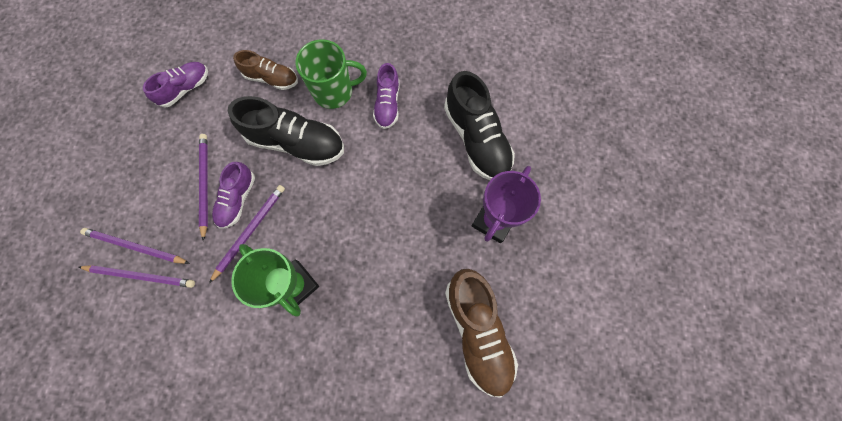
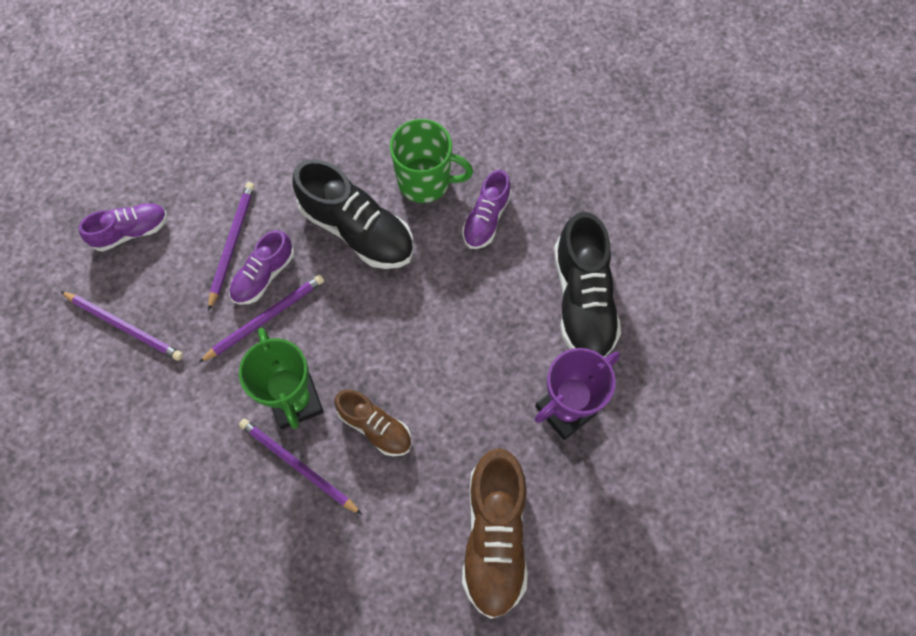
camera: 20 degrees right, 5 degrees down
purple pencil [80,228,190,264] -> purple pencil moved to [239,419,362,515]
purple shoe [143,62,208,108] -> purple shoe moved to [79,203,168,252]
brown shoe [233,50,298,90] -> brown shoe moved to [335,389,412,456]

